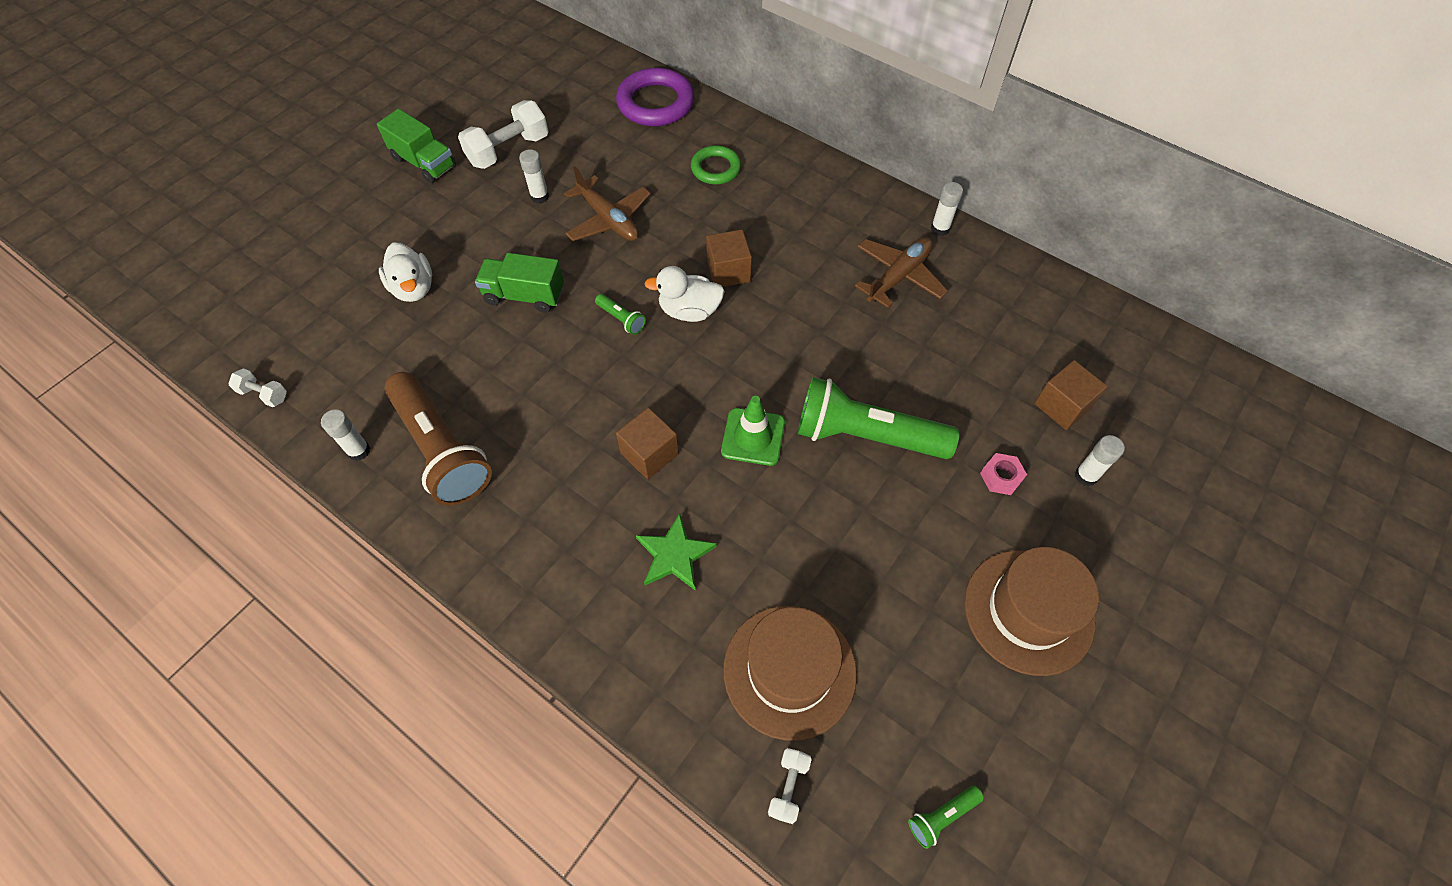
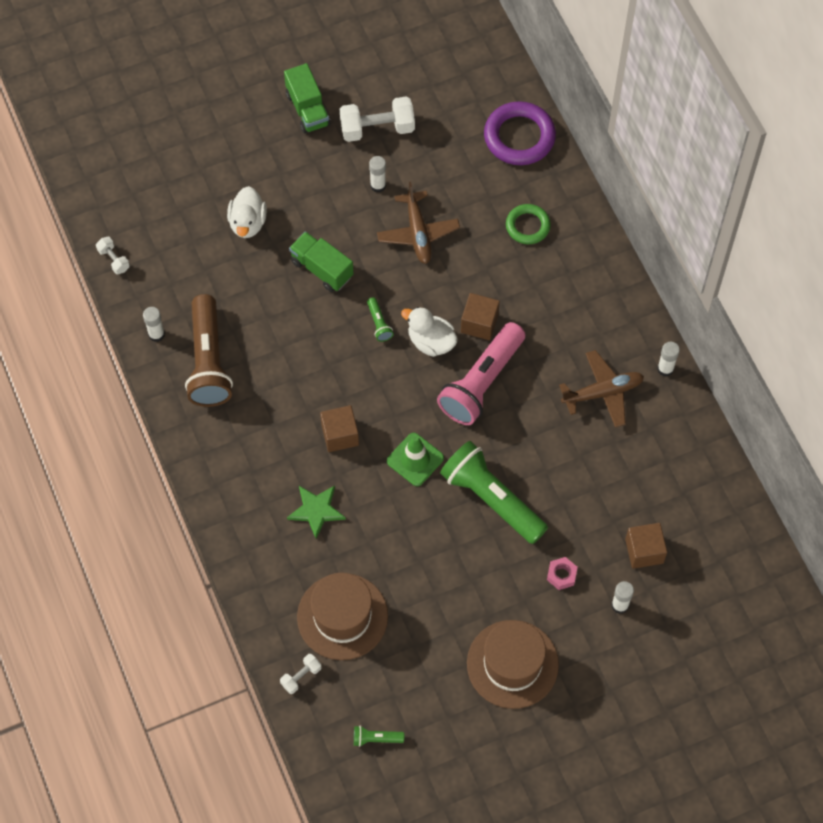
camera: 30 degrees right, 5 degrees up
none -> pink flashlight [437,322,525,425]

